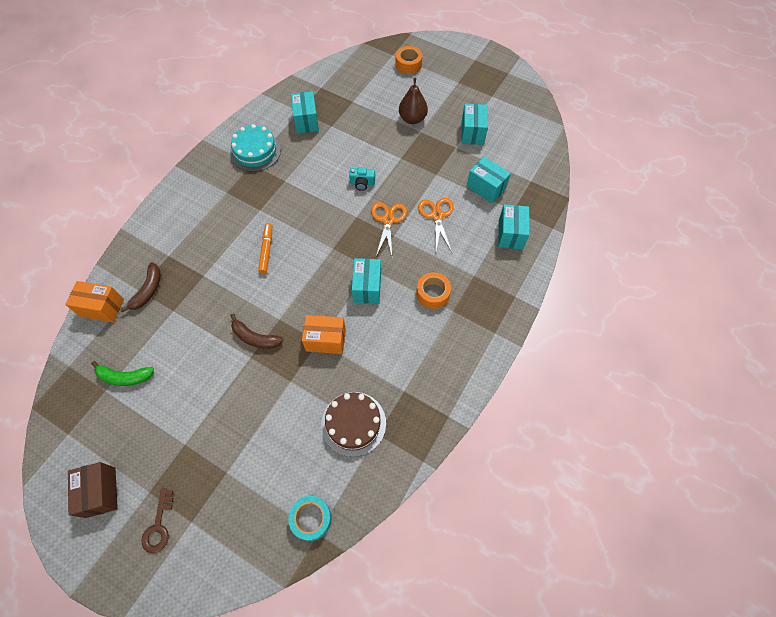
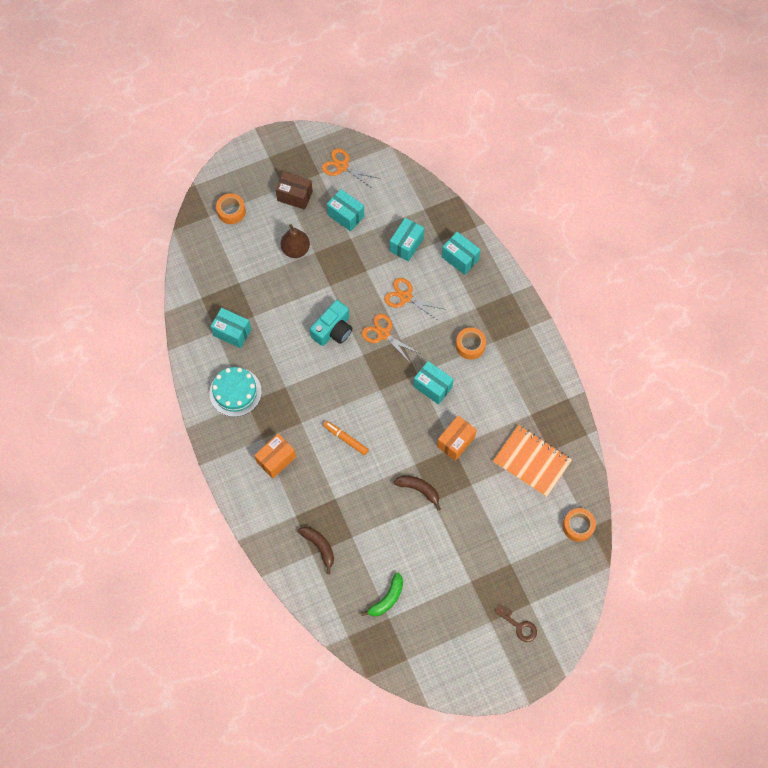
camera: 55 degrees left, 5 degrees up
orange box [65,281,124,323] -> orange box moved to [254,434,296,479]
brown box [68,462,118,518] -> brown box moved to [275,172,313,210]
brown banana [230,313,283,349] -> brown banana turned 120 degrees counterclockwise [393,475,441,510]
turquoise tape [288,496,332,541] -> orange tape [563,508,596,542]
brown cake [321,392,386,457] -> orange notebook [493,425,572,497]
turquoise camera [349,167,375,191] -> turquoise camera [310,300,352,346], size x1.75
turquoise box [467,157,511,203] -> turquoise box turned 45 degrees counterclockwise [390,218,424,262]
none -> orange scissors [322,148,380,189]

